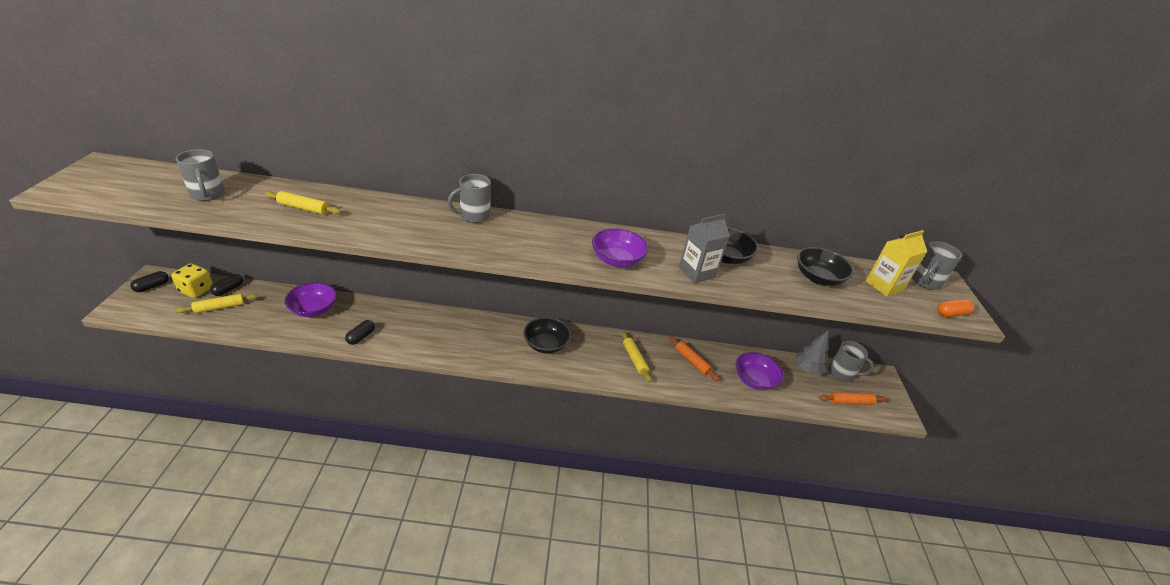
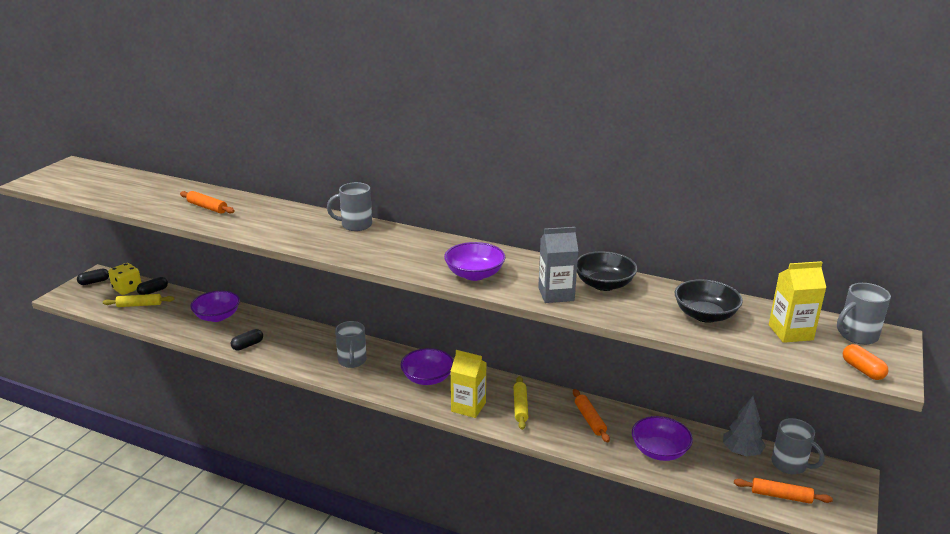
camera: 25 degrees right, 10 degrees down
grey mug [176,149,225,201] -> grey mug moved to [335,321,367,368]
yellow rolling pin [265,191,341,215] -> orange rolling pin [180,191,235,214]
black bowl [523,317,571,354] -> purple bowl [401,348,454,385]
orange capsule [937,299,974,317] -> orange capsule turned 60 degrees clockwise [843,344,888,380]
none -> yellow carton [451,350,486,418]

